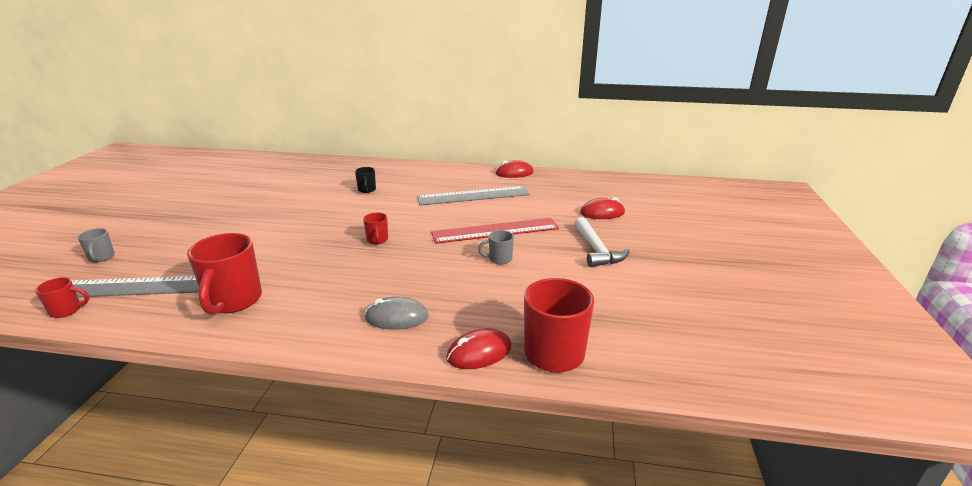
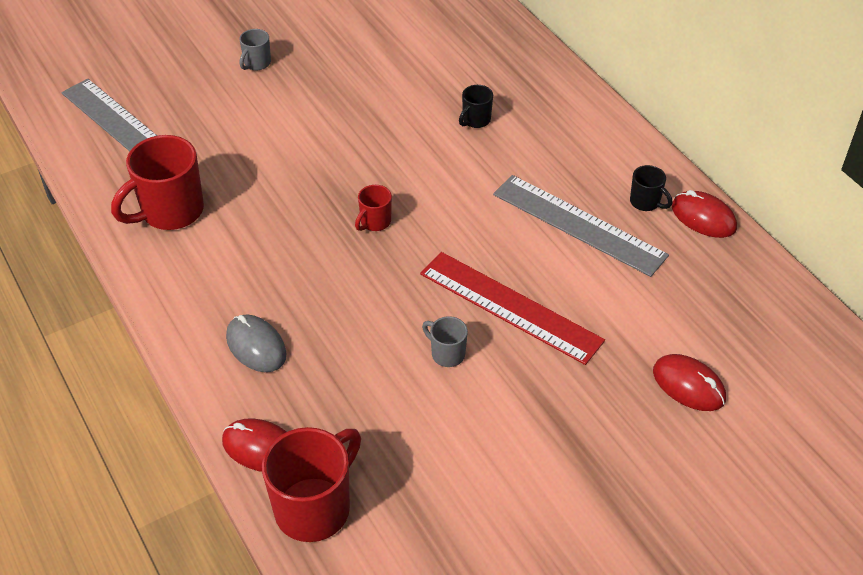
camera: 50 degrees right, 20 degrees up
red mug [35,277,89,318] -> none
grey mug [77,228,115,262] -> grey mug moved to [239,29,271,70]
white hammer [575,217,630,267] -> none
none -> black mug [630,165,672,211]

